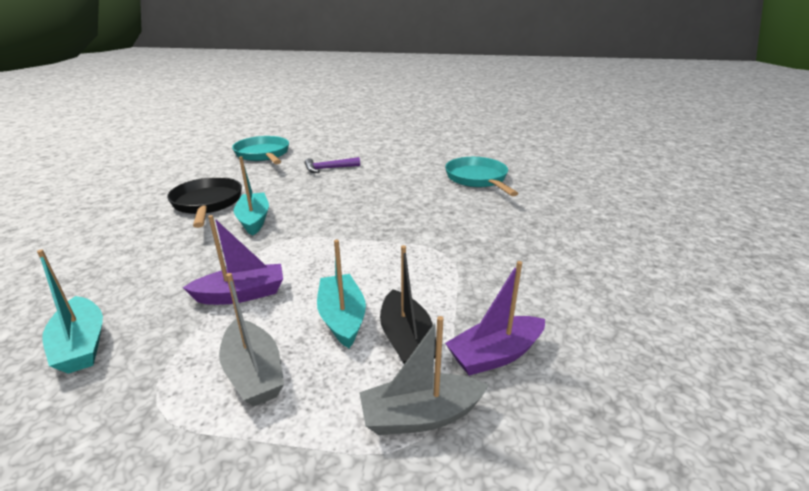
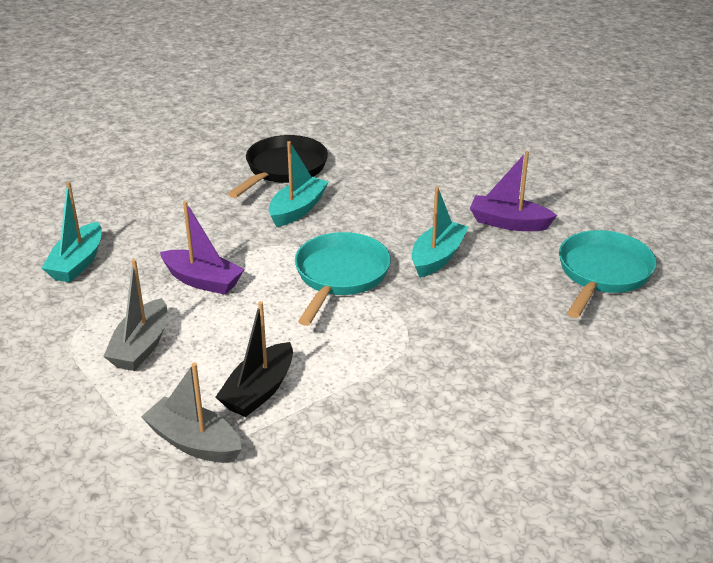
camera: 45 degrees right, 5 degrees up
turquoise pan [232,136,289,164] -> turquoise pan moved to [295,232,391,326]
purple hammer [305,157,360,173] -> none
turquoise boat [317,240,366,348] -> turquoise boat moved to [412,187,468,278]
purple boat [445,261,545,376] -> purple boat moved to [470,151,557,231]

